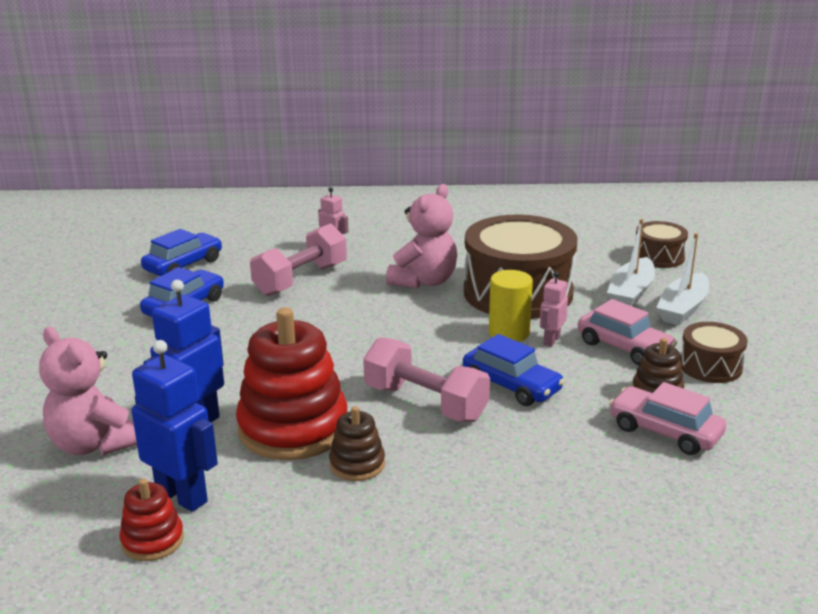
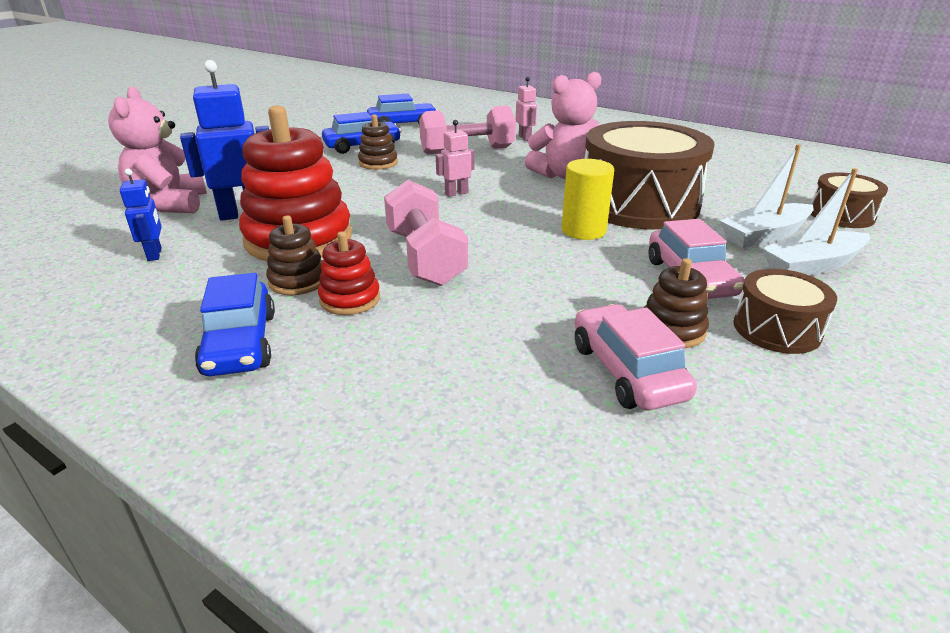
camera: 35 degrees right, 5 degrees up
red stacking toy [119,478,184,561] -> red stacking toy moved to [318,231,380,315]
blue robot [132,340,218,512] -> blue robot [120,169,162,261], size x0.54
blue car [463,334,565,406] -> blue car moved to [195,273,275,376]
pink robot [540,271,568,347] -> pink robot moved to [436,120,475,197]
none -> brown stacking toy [358,114,398,170]

